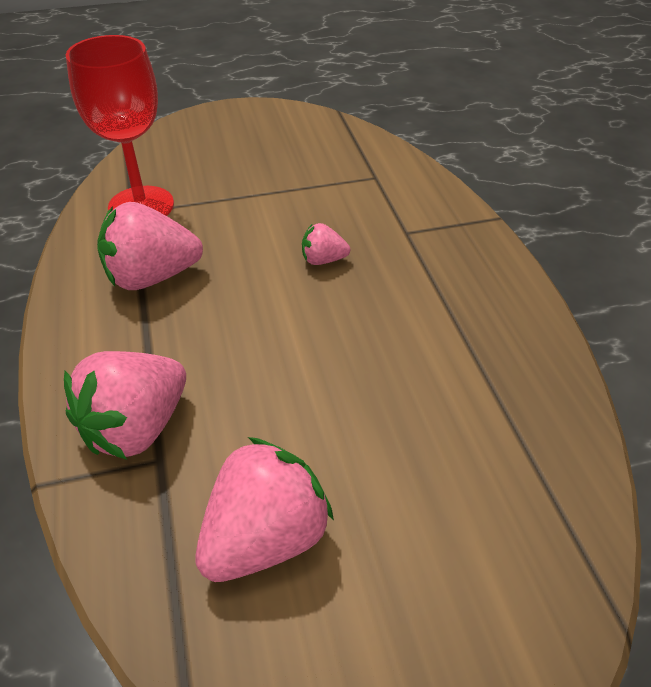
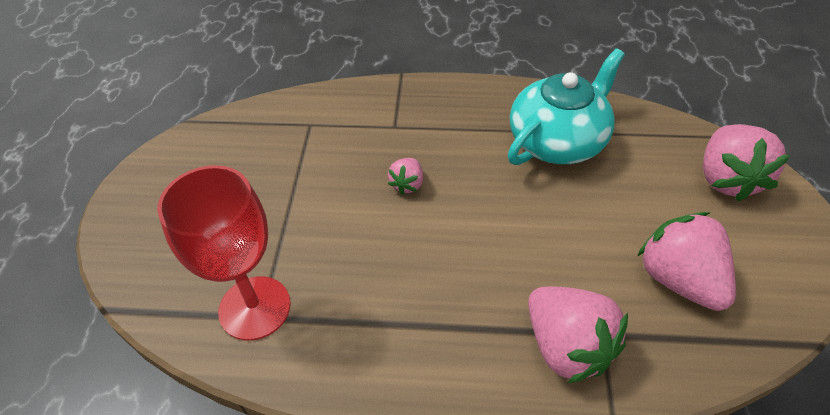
camera: 70 degrees left, 5 degrees up
pink strawberry [97,202,203,290] -> pink strawberry moved to [703,124,790,201]
none -> turquoise teapot [508,48,625,165]

